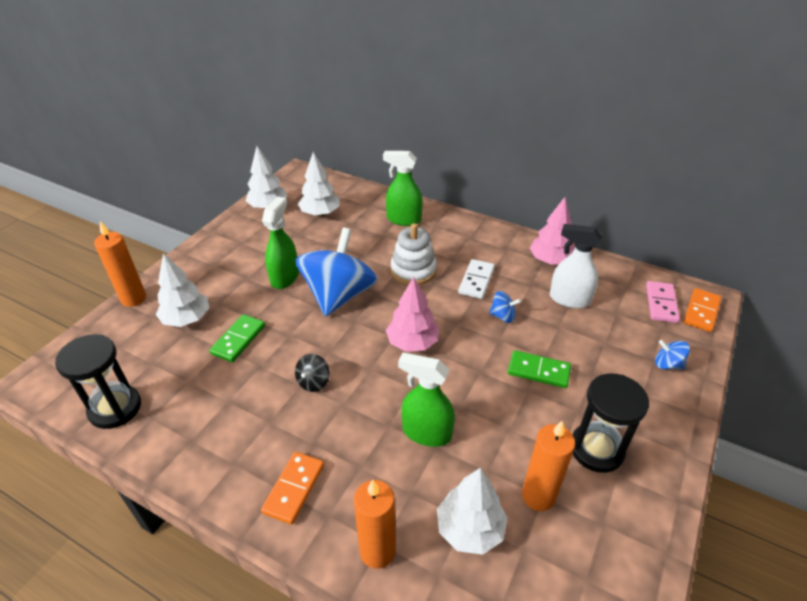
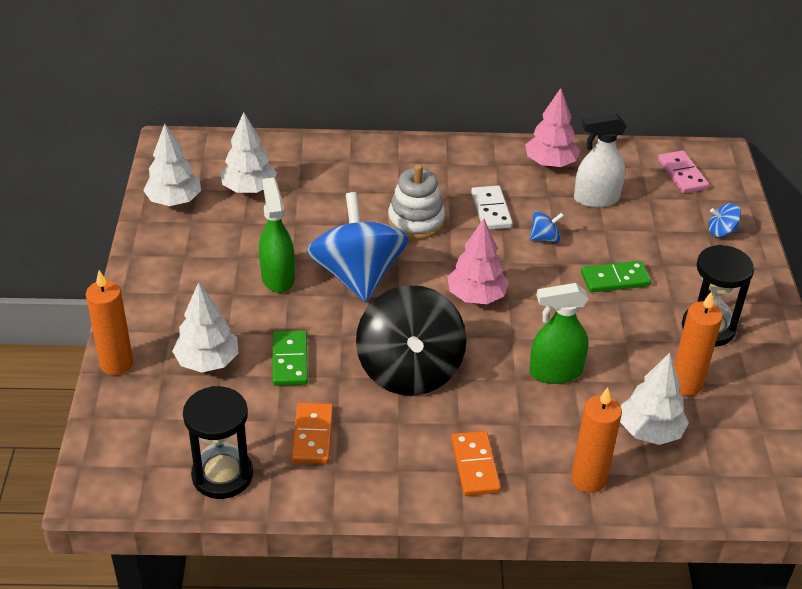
camera: 30 degrees left, 0 degrees up
black spinning top [295,354,330,392] -> black spinning top [356,285,467,396], size x2.48
green spray bottle [383,151,423,226] -> none
orange domino [684,288,721,332] -> orange domino moved to [292,403,333,464]

